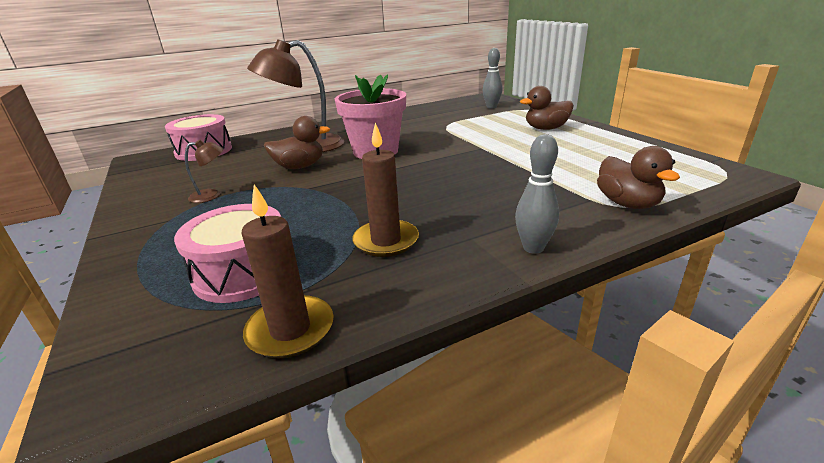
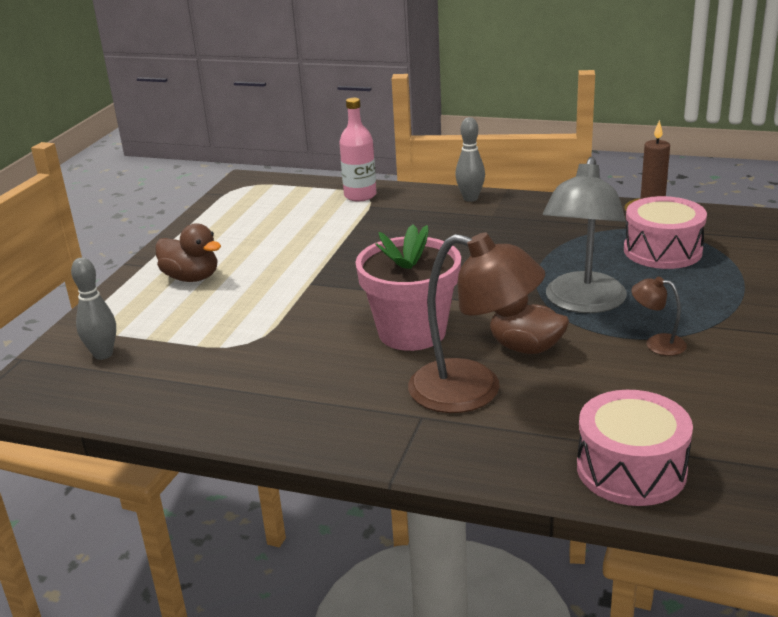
camera: 135 degrees left, 0 degrees up
brown candle [352,123,419,257] -> none
brown duck [597,146,680,209] -> pink bottle [339,98,377,201]
none -> grey lamp [543,157,627,313]

